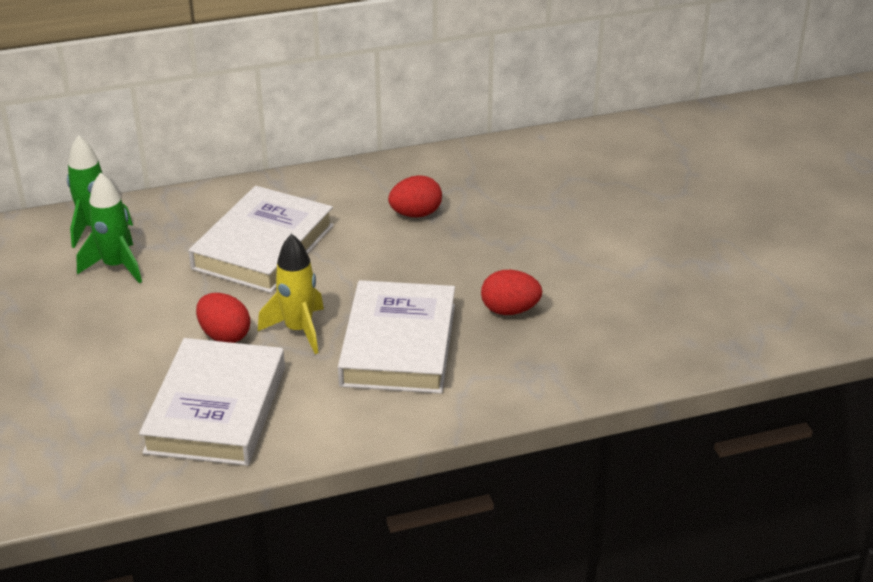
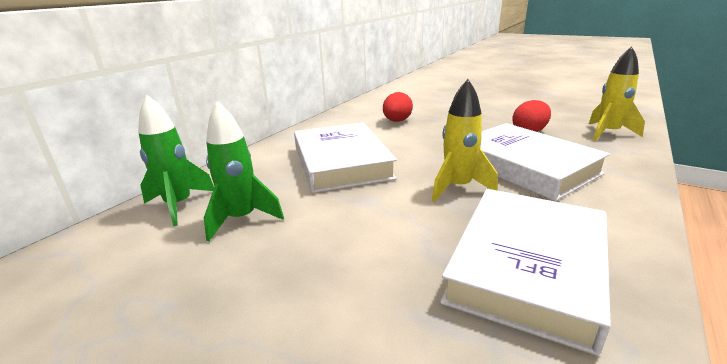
camera: 40 degrees left, 10 degrees down
white book [139,338,285,466] -> white book turned 60 degrees clockwise [440,189,611,356]
red egg [196,293,250,343] -> none
none -> yellow rocket [589,46,645,141]

